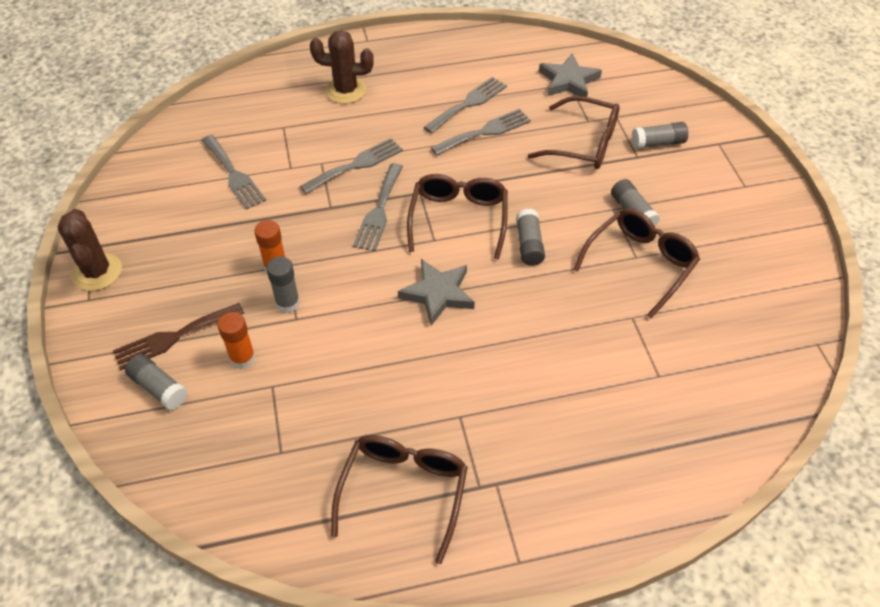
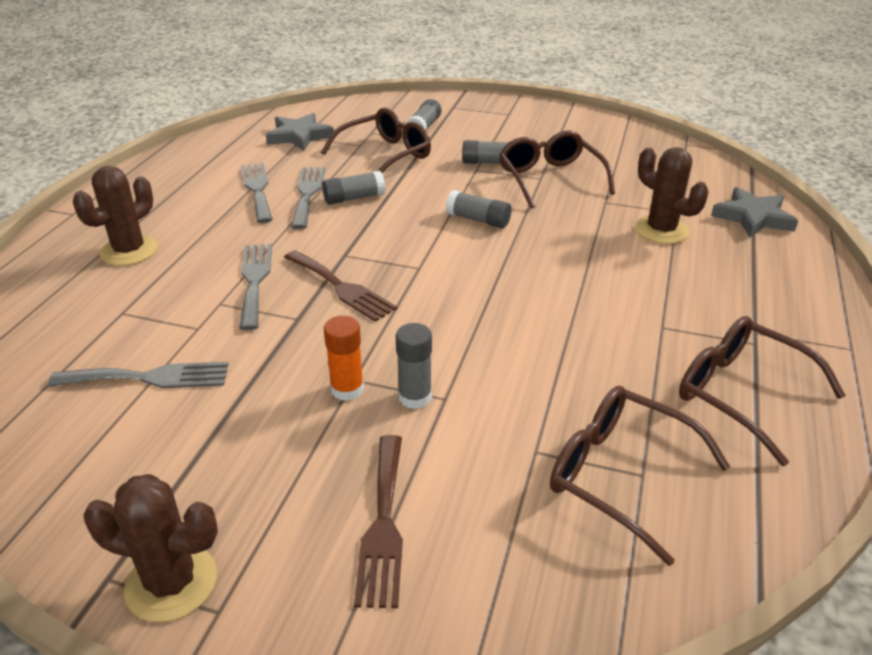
camera: 60 degrees left, 15 degrees down
grey glue stick [125,354,188,410] -> grey glue stick moved to [322,171,386,205]
orange glue stick [217,312,255,369] -> none
grey fork [353,163,403,251] -> brown fork [284,250,397,322]
grey star [398,259,475,326] -> grey star moved to [711,187,798,238]
brown glasses [407,174,508,260] -> brown glasses moved to [550,386,730,566]
none -> brown cactus [635,147,708,244]

